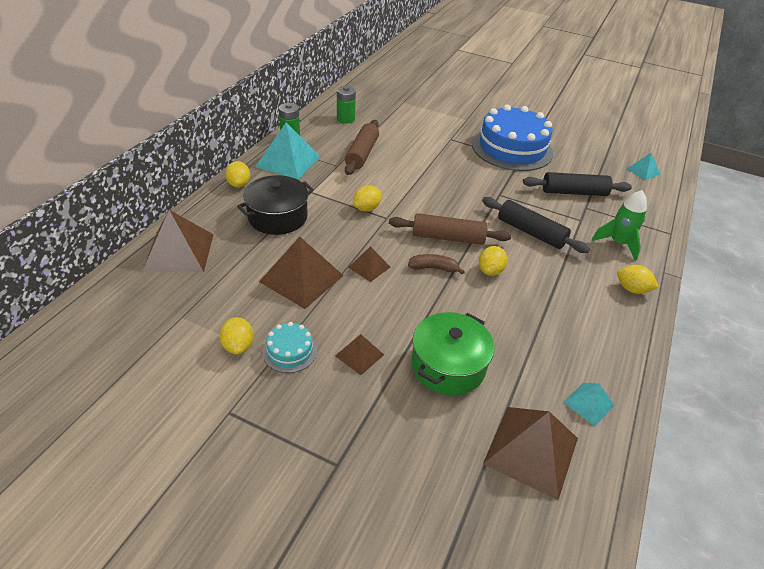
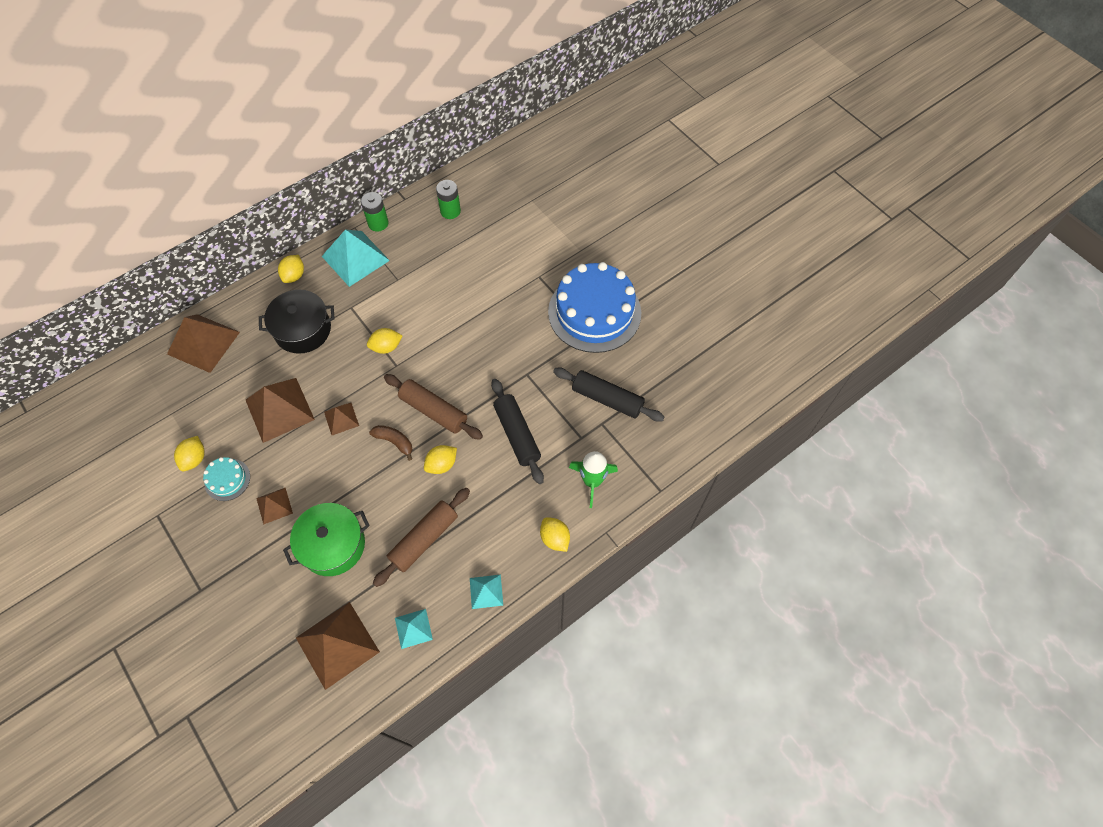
camera: 30 degrees right, 20 degrees up
brown rolling pin [345,120,379,175] -> brown rolling pin moved to [373,488,470,587]
turquoise pyramid [626,152,660,180] -> turquoise pyramid moved to [470,575,503,609]

